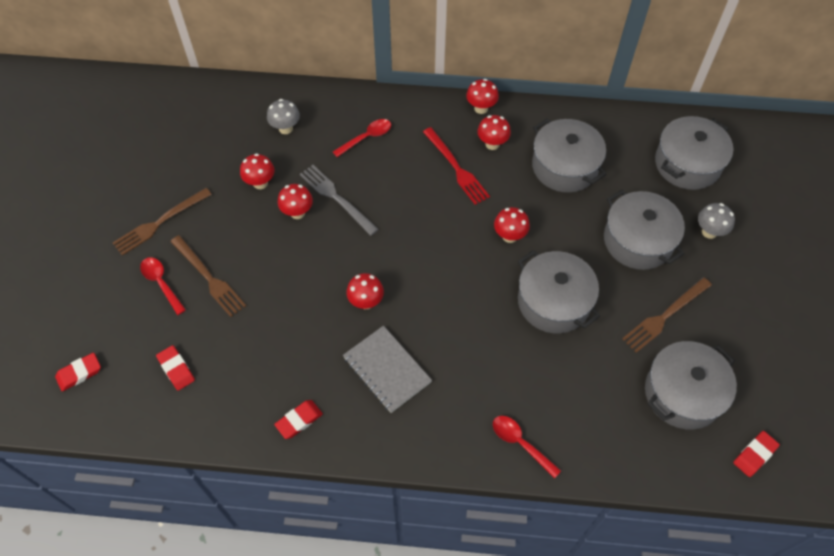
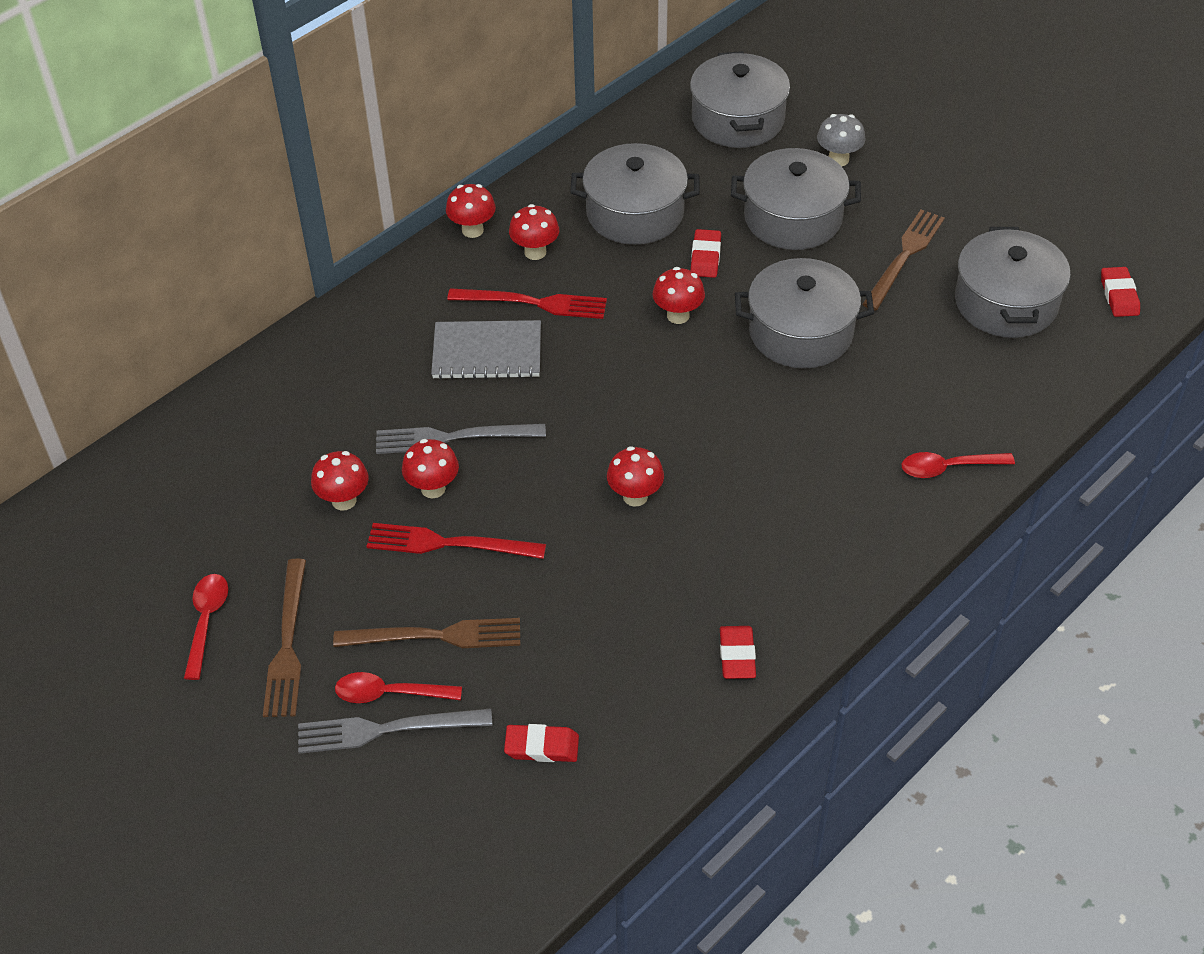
camera: 50 degrees left, 10 degrees down
red eraser [55,353,101,391] -> red eraser moved to [691,229,721,278]
grey mushroom [267,99,300,134] -> none
red spoon [333,119,391,157] -> red spoon moved to [184,574,228,680]
grey notebook [343,326,432,413] -> grey notebook moved to [431,320,541,380]
brown fork [622,277,712,353] -> brown fork turned 150 degrees counterclockwise [862,209,945,311]
none -> grey fork [298,708,493,754]
none -> red fork [366,523,546,559]

